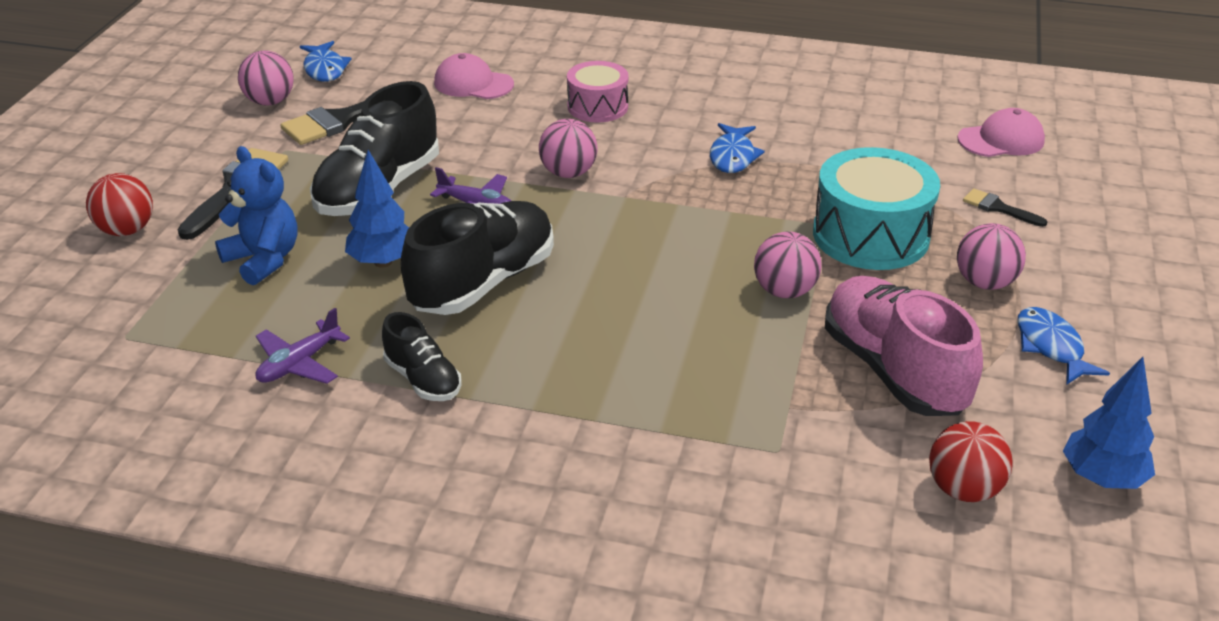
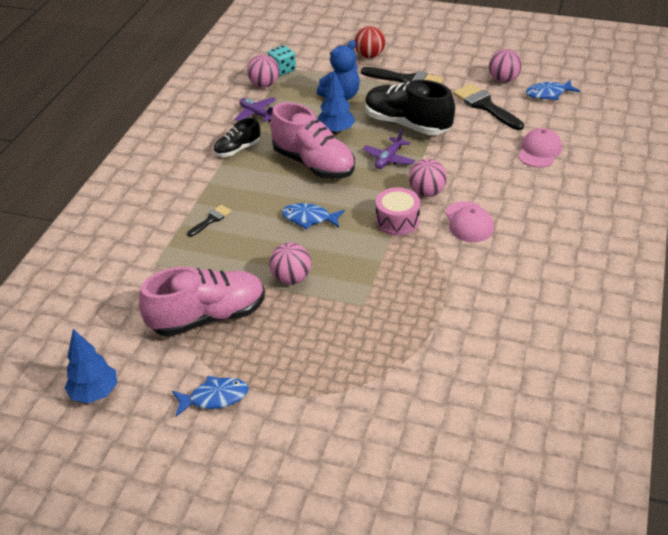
camera: 95 degrees right, 5 degrees up
black shoe [401,201,554,315] -> pink shoe [270,102,355,179]
pink drum [567,61,629,123] -> pink drum moved to [376,187,420,236]
blue fish [710,123,765,173] -> blue fish moved to [282,203,345,229]
turquoise drum [813,147,940,270] -> none
red ball [929,421,1012,502] -> none
pink ball [957,223,1026,290] -> pink ball moved to [247,54,279,87]
pink cap [958,108,1045,157] -> pink cap moved to [445,201,494,242]
black brush [963,188,1047,227] -> black brush moved to [187,205,232,237]
none -> turquoise dice [268,45,296,76]

